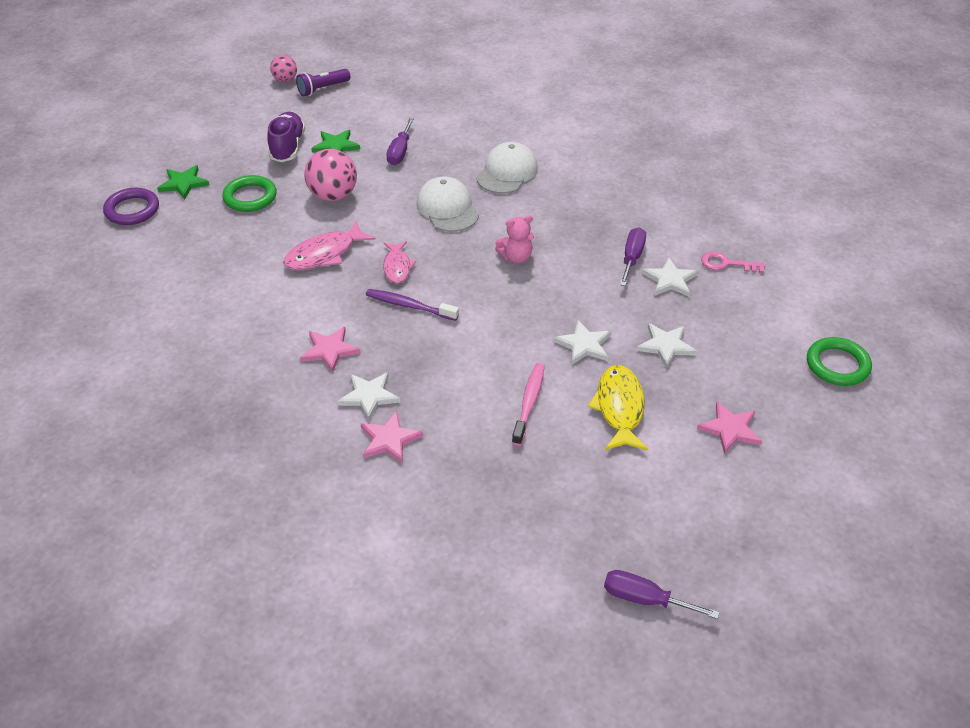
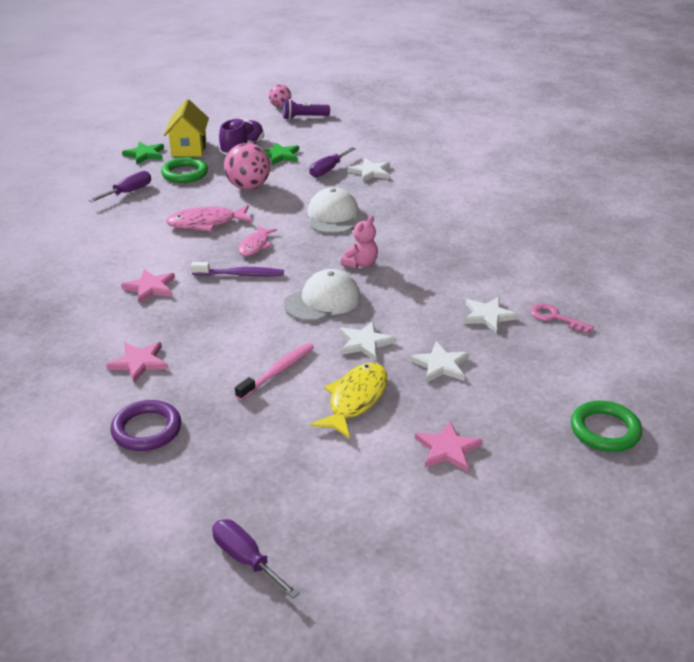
camera: 25 degrees right, 10 degrees down
purple ring [103,188,159,225] -> purple ring moved to [111,400,181,451]
white star [337,372,401,420] -> white star moved to [348,158,390,182]
purple toothbrush [366,289,459,321] -> purple toothbrush turned 135 degrees clockwise [191,262,284,276]
white cap [476,142,538,194] -> white cap moved to [284,269,361,321]
pink teddy bear [495,215,534,264] -> pink teddy bear turned 60 degrees counterclockwise [341,216,378,268]
purple screwdriver [620,227,646,286] -> purple screwdriver moved to [88,171,151,202]
none -> yellow house [164,99,209,156]

